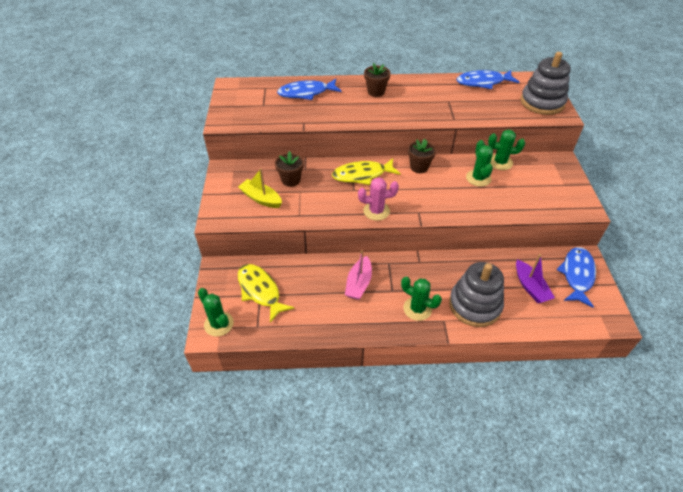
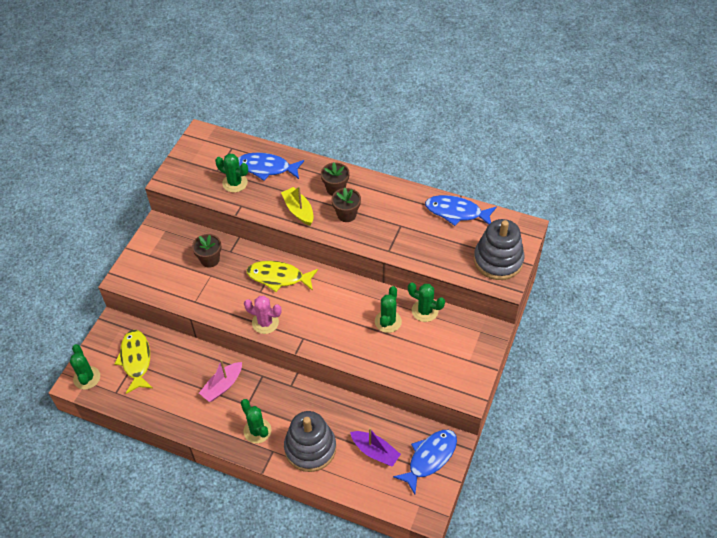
camera: 25 degrees right, 5 degrees up
yellow boat [238,168,282,208] -> yellow boat moved to [281,186,314,226]
brown flower pot [408,139,436,173] -> brown flower pot moved to [332,188,361,222]
purple boat [516,254,555,303] -> purple boat turned 60 degrees counterclockwise [350,428,401,467]
none -> green cactus [215,154,248,193]

